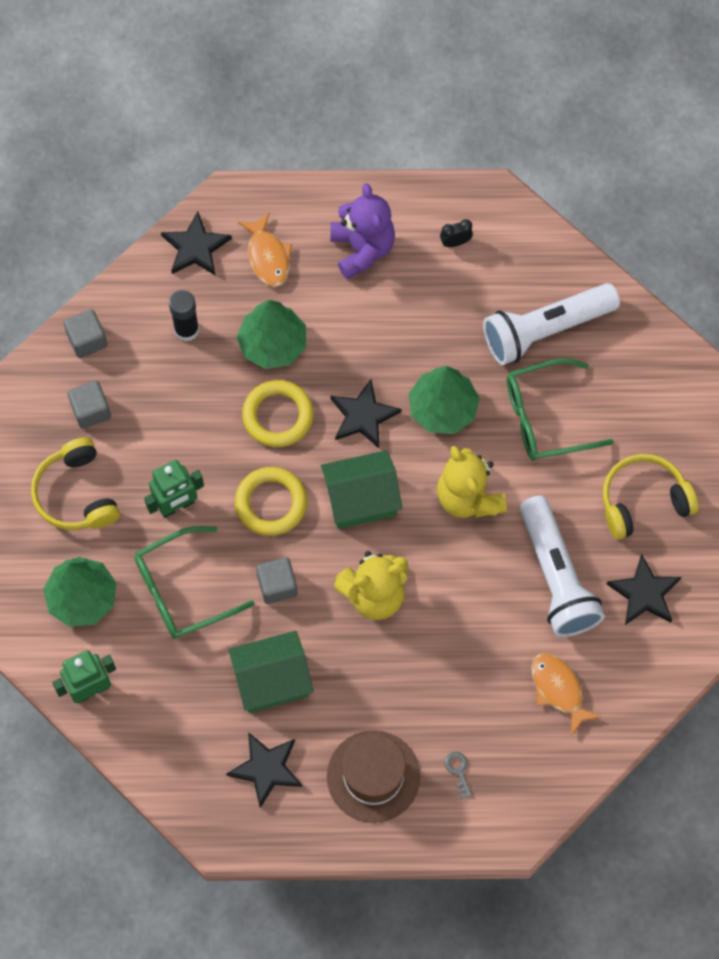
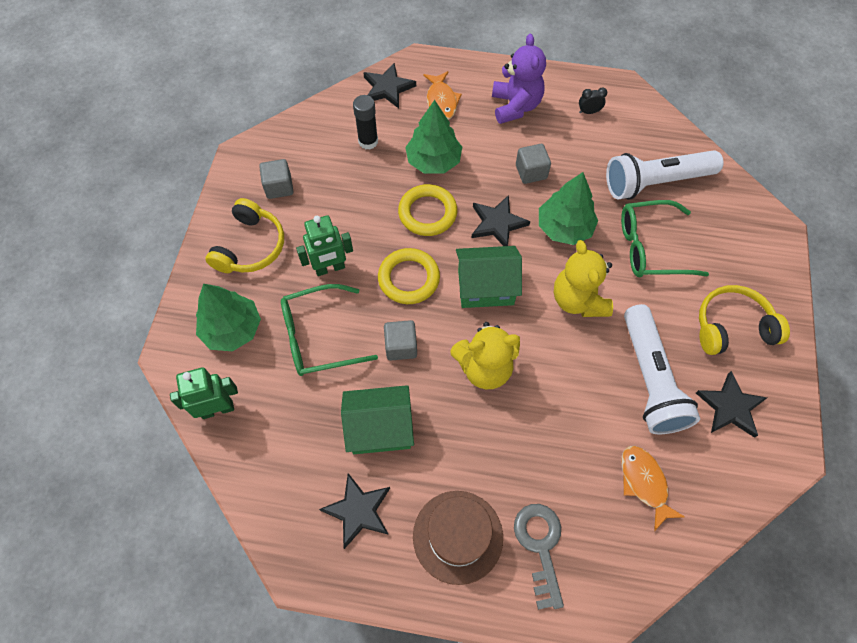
camera: 10 degrees right, 5 degrees down
yellow headphones [31,437,120,530] -> yellow headphones turned 150 degrees counterclockwise [205,198,284,273]
grey cube [64,309,107,358] -> grey cube moved to [516,144,551,184]
grey key [444,752,472,799] -> grey key [514,504,564,610], size x2.14

